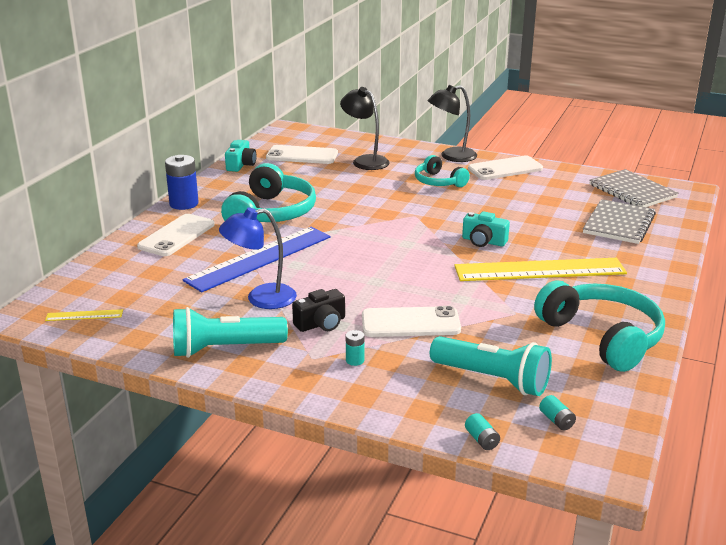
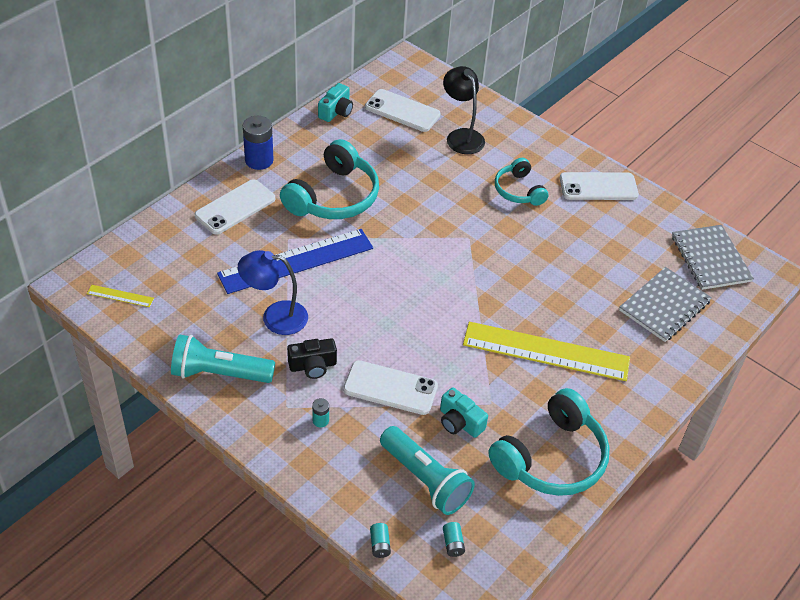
camera: 15 degrees right, 20 degrees up
black lamp [427,85,477,162] -> none
turquoise camera [462,211,510,247] -> turquoise camera moved to [440,387,488,438]
turquoise headphones [534,280,665,372] -> turquoise headphones turned 60 degrees clockwise [488,388,610,496]

